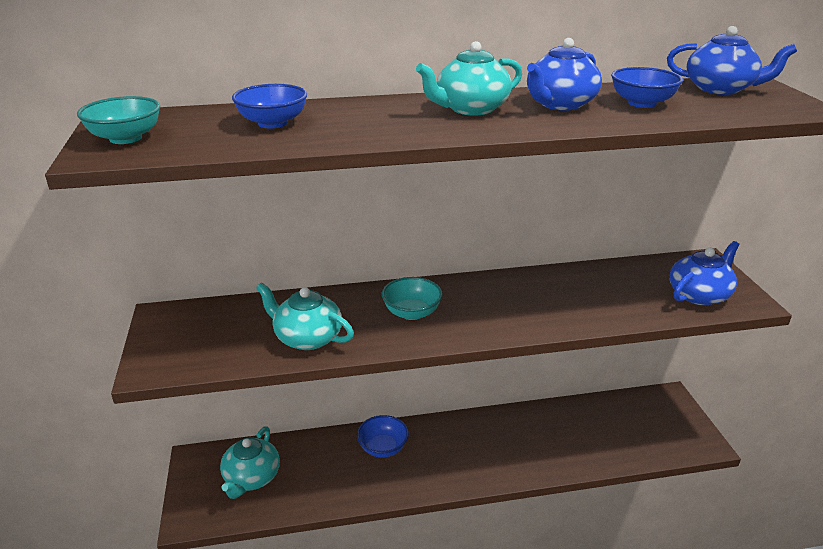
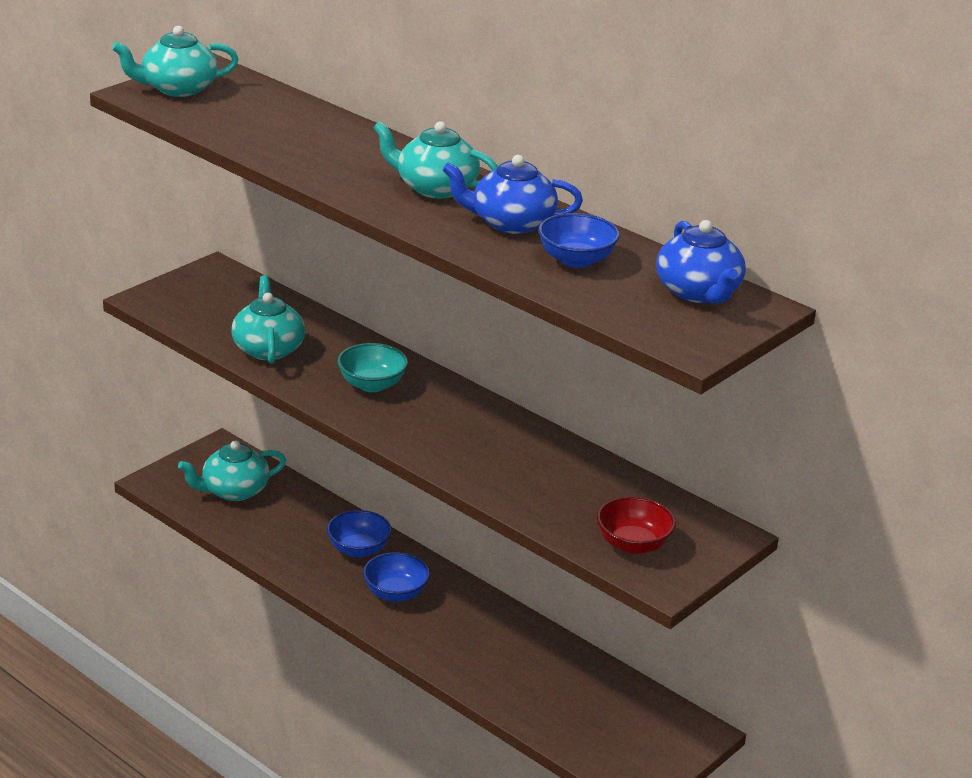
camera: 50 degrees right, 0 degrees up
turquoise bowl [77,96,160,144] -> turquoise teapot [112,26,239,97]
blue bowl [232,84,307,129] -> blue bowl moved to [363,552,430,602]
blue teapot [670,241,739,306] -> red bowl [597,496,676,554]

